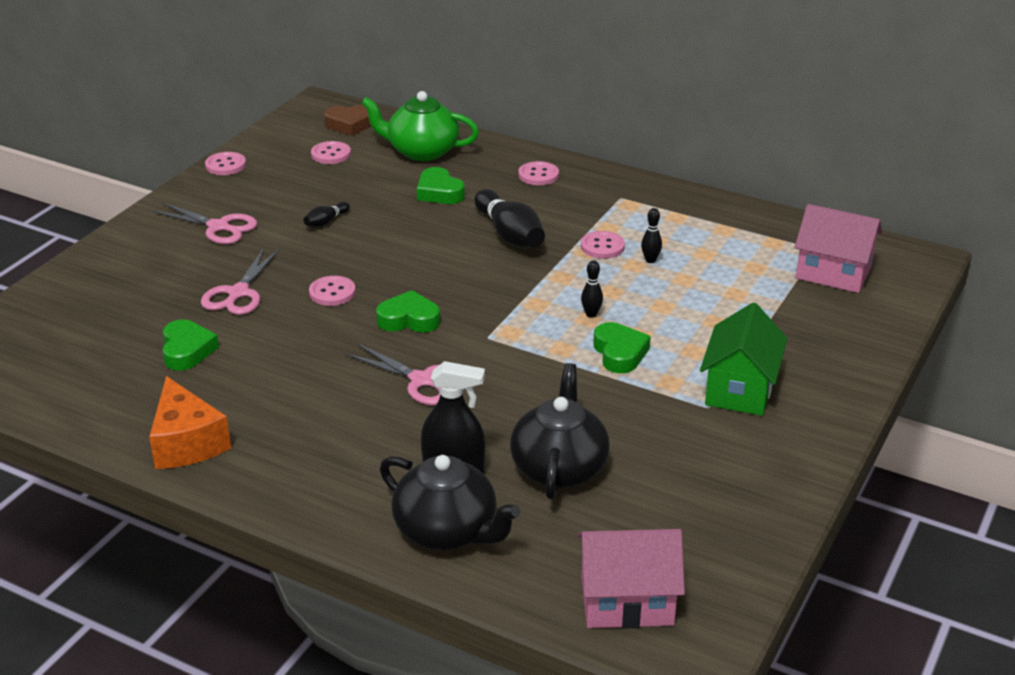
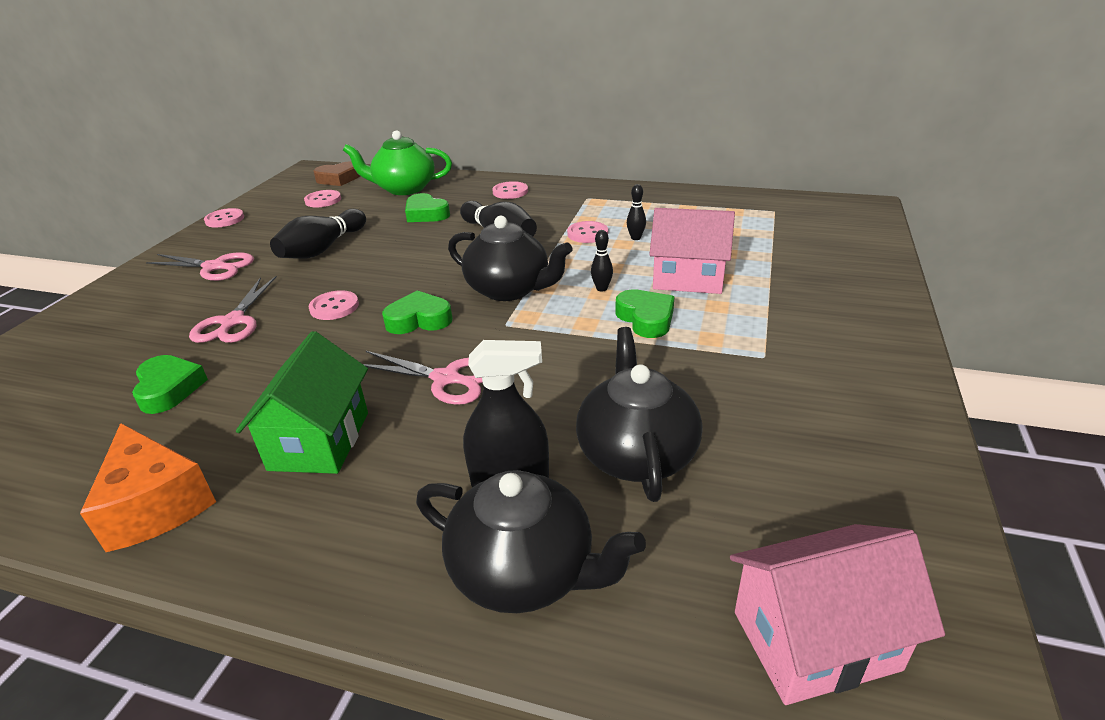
camera: 10 degrees left, 0 degrees up
black bowling pin [304,202,350,227] -> black bowling pin [270,209,366,259], size x2.10
green house [700,302,788,416] -> green house moved to [236,331,368,474]
pink house [795,204,882,293] -> pink house moved to [649,208,735,294]
none -> black teapot [448,216,573,301]

